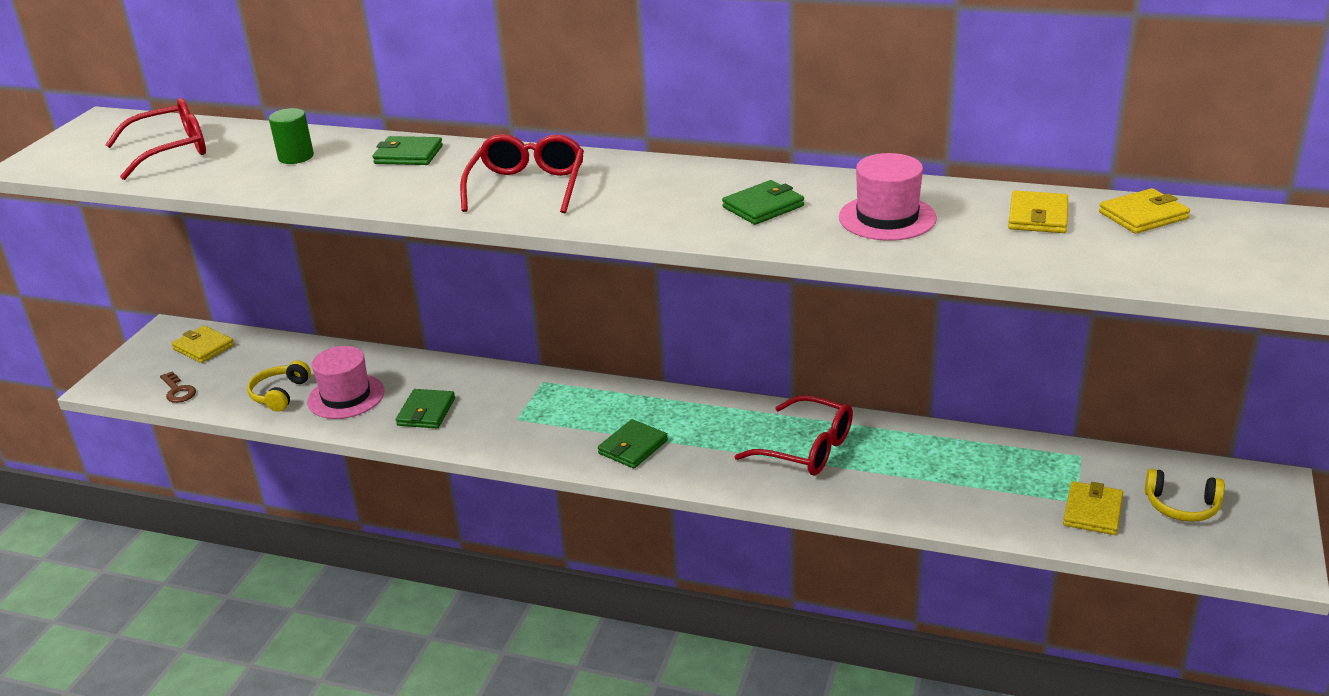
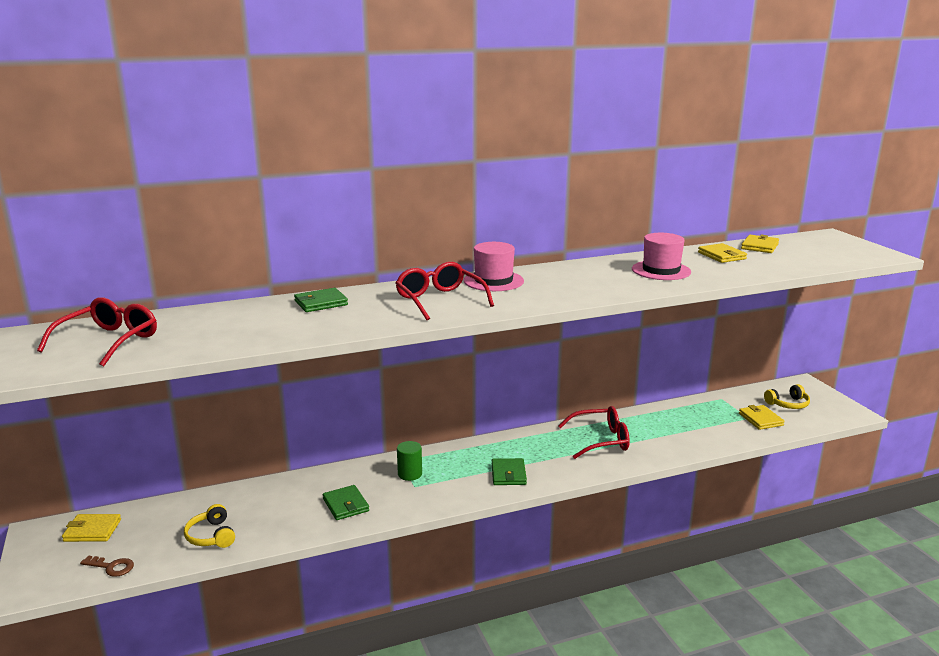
camera: 40 degrees left, 10 degrees down
green cylinder [269,108,314,164] -> green cylinder moved to [397,441,422,481]
pink hat [307,346,385,419] -> pink hat moved to [464,242,524,291]
green wallet [722,180,804,225] -> none

